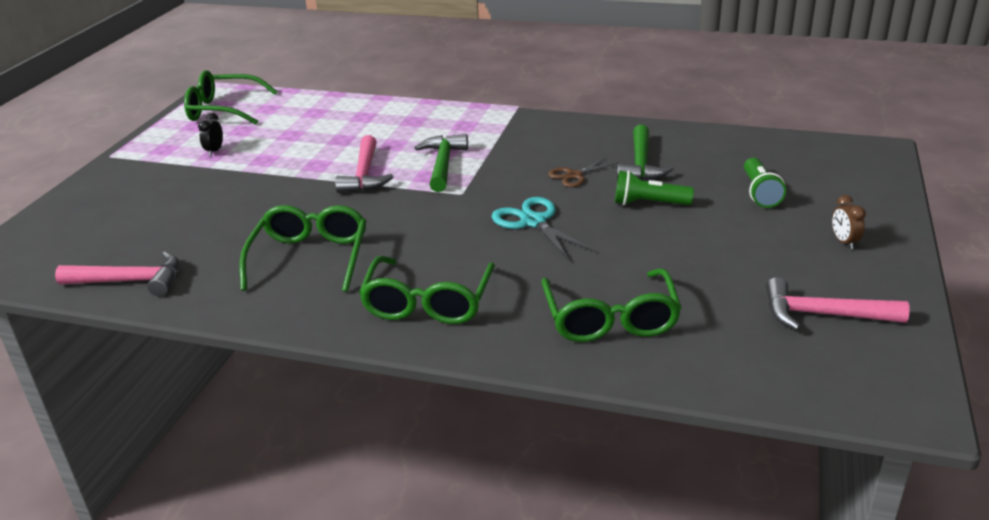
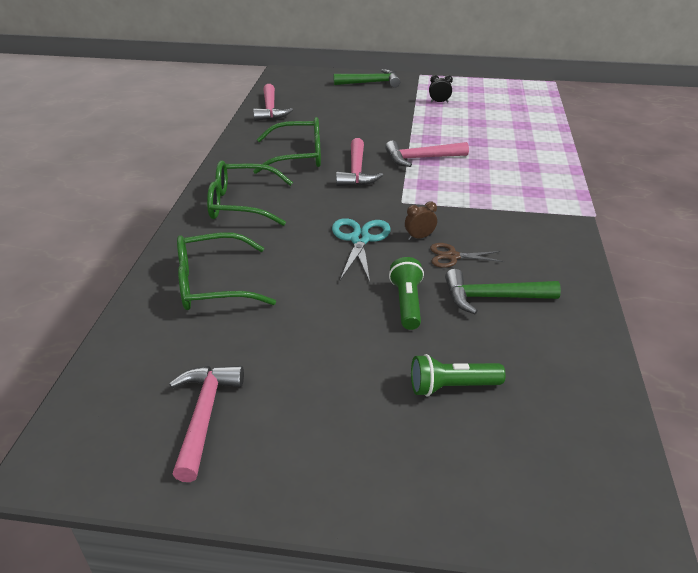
camera: 80 degrees right, 5 degrees up
green glasses [184,70,278,125] -> none
green hammer [415,134,468,192] -> green hammer moved to [333,69,400,88]
turquoise scissors [492,197,596,260] -> turquoise scissors turned 45 degrees counterclockwise [332,218,391,282]
brown scissors [548,157,618,187] -> brown scissors turned 45 degrees counterclockwise [430,243,504,268]
brown clock [832,195,866,249] -> brown clock moved to [405,202,437,240]
none -> pink hammer [336,138,383,186]

